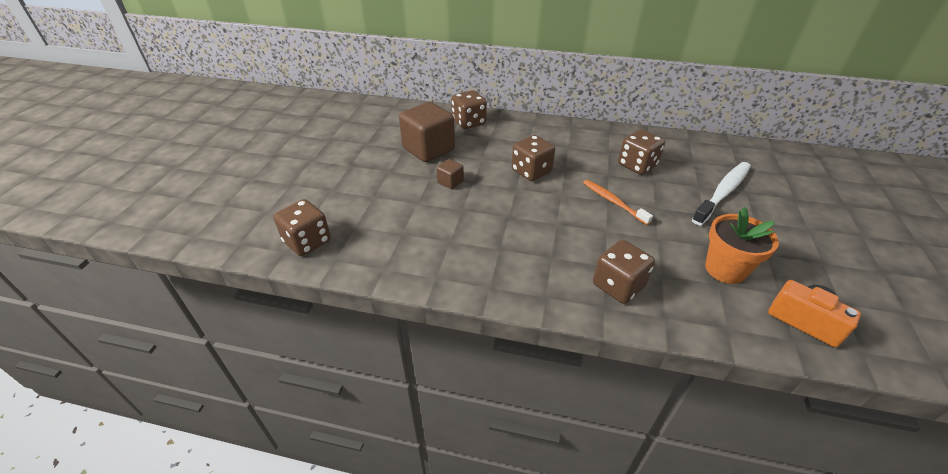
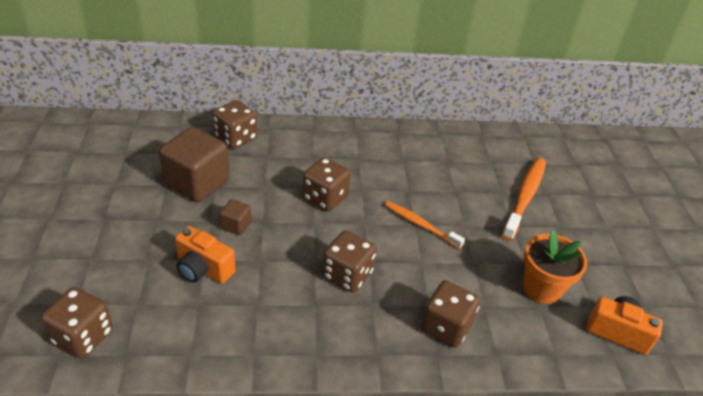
camera: 20 degrees left, 0 degrees up
brown dice [618,129,665,175] -> brown dice moved to [322,230,377,293]
white toothbrush [692,162,751,226] -> orange toothbrush [502,158,546,241]
none -> orange camera [175,226,236,284]

